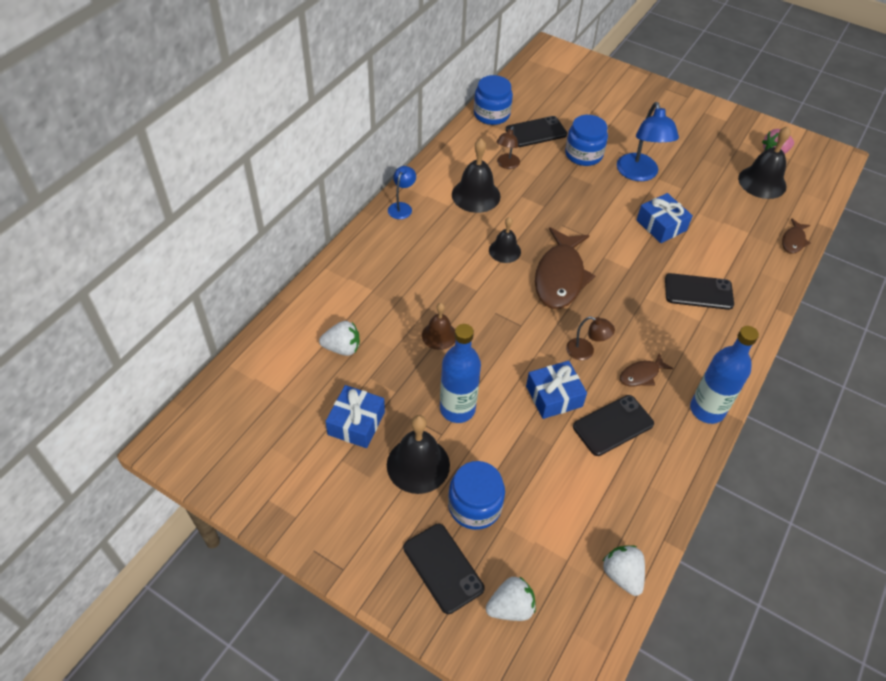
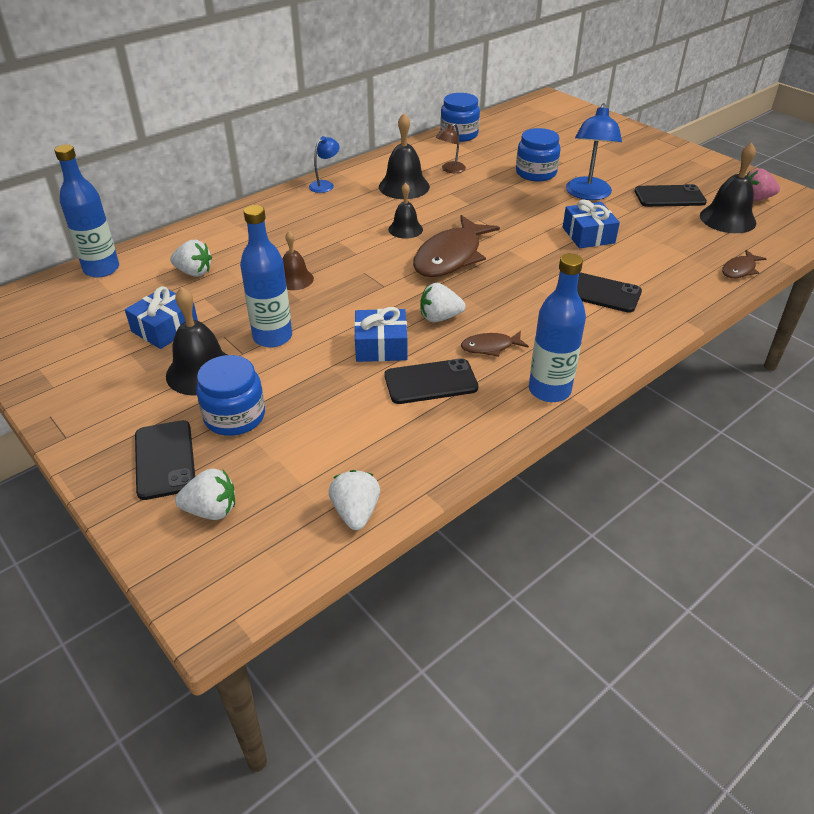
camera: 20 degrees right, 10 degrees down
black phone [506,116,567,147] -> black phone moved to [634,184,707,207]
brown lamp [566,316,615,360] -> white strawberry [420,283,466,322]
none -> blue bottle [54,144,119,278]

